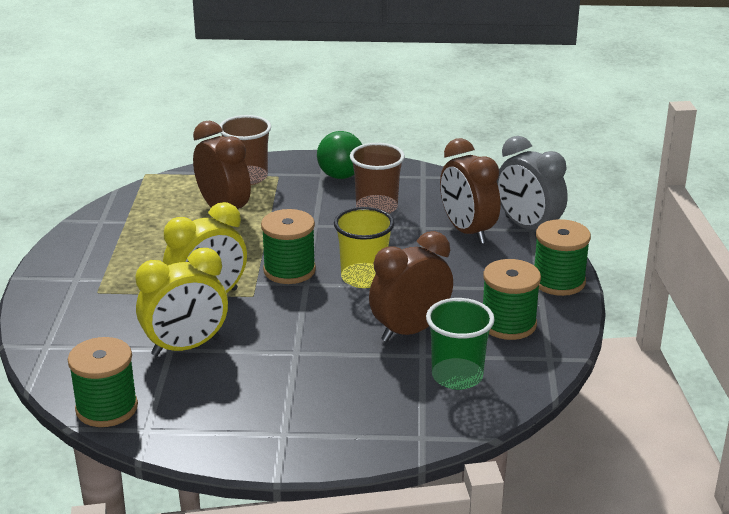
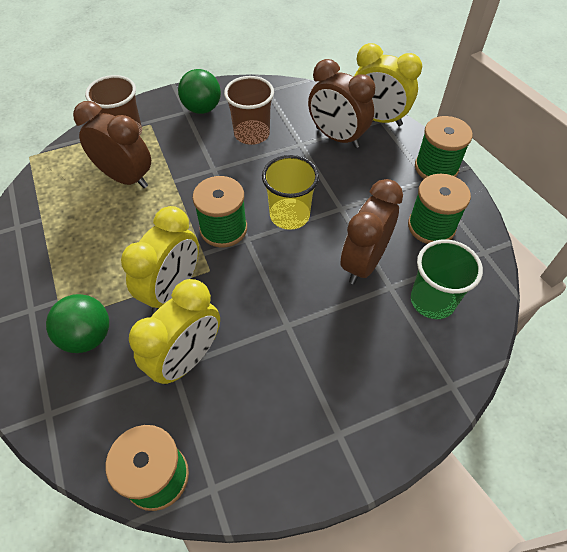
camera: 25 degrees left, 25 degrees up
grey clock [497,136,568,230] -> yellow clock [354,43,422,126]
none -> green ball [46,294,109,353]

